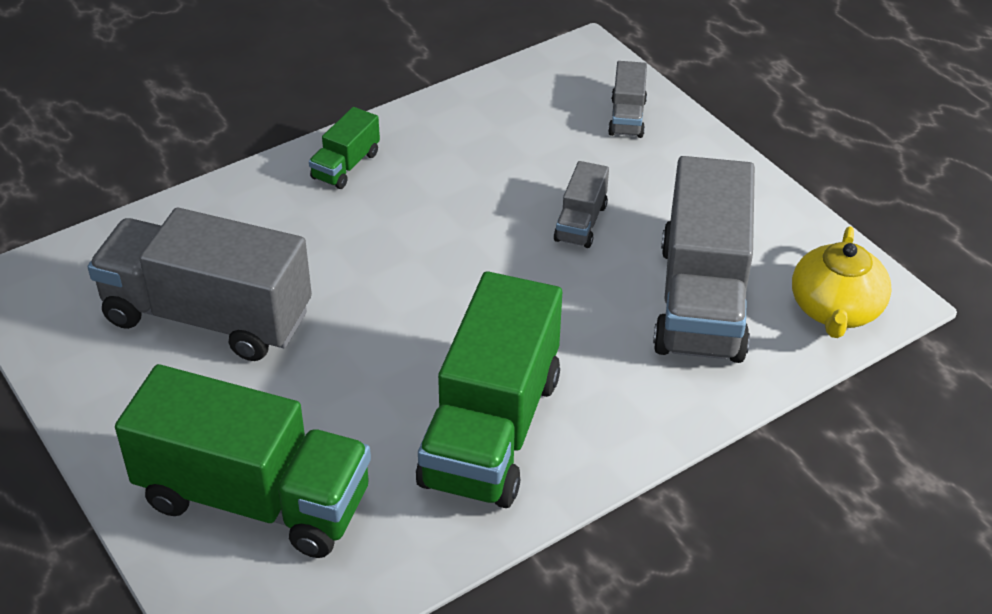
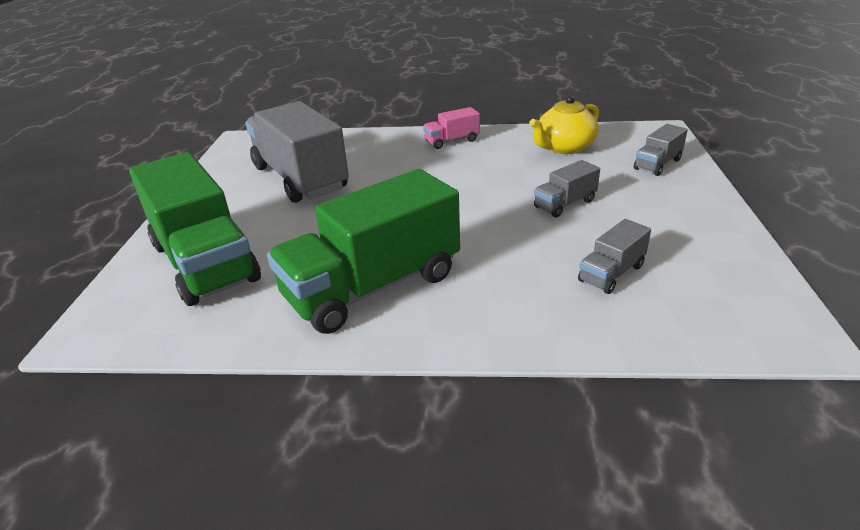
camera: 40 degrees right, 10 degrees down
green truck [309,107,380,189] -> pink truck [423,107,480,149]
grey truck [653,156,755,363] -> grey truck [578,219,651,294], size x0.45
yellow teapot [792,227,892,338] -> yellow teapot moved to [529,95,599,154]

